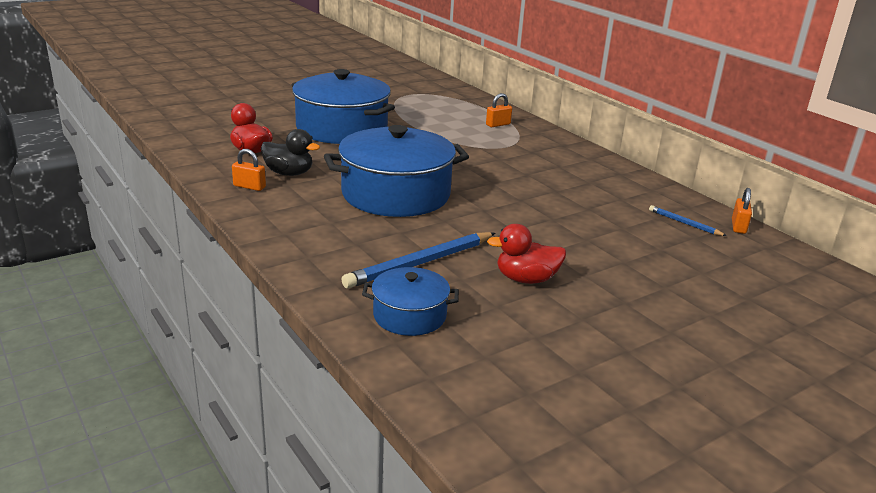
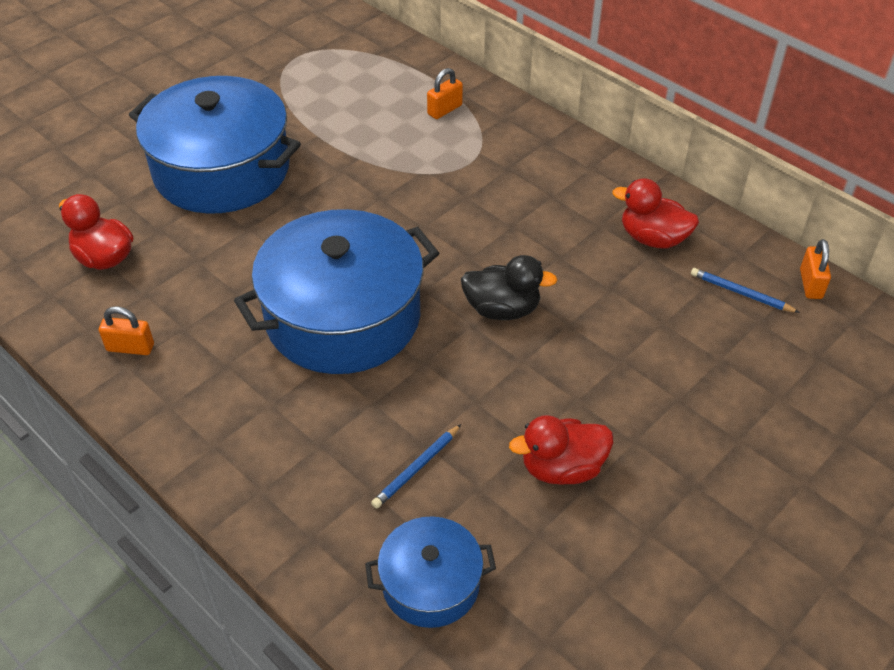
camera: 10 degrees left, 20 degrees up
black duck [261,129,320,176] -> black duck moved to [461,255,557,320]
blue pencil [341,232,495,288] -> blue pencil [371,424,461,509], size x0.51
none -> red duck [612,178,699,248]

